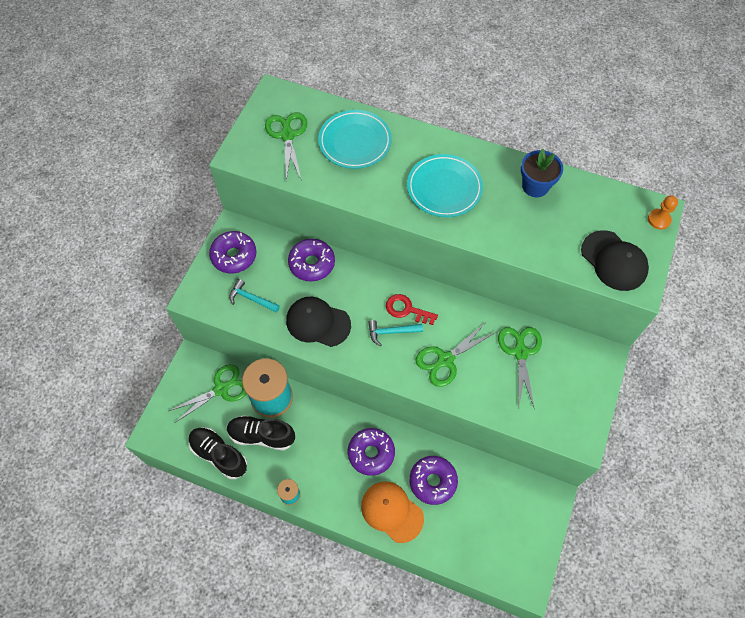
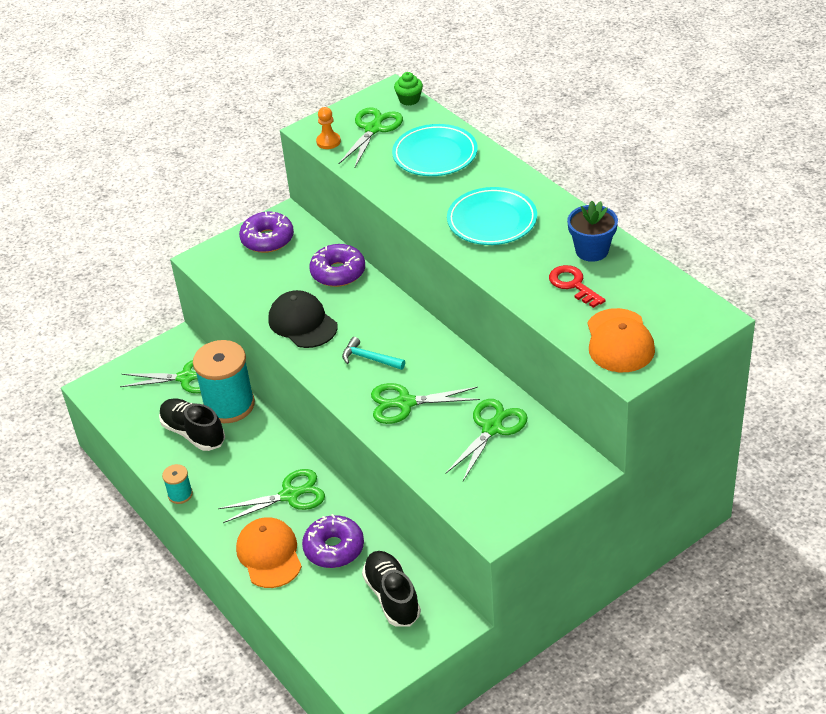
camera: 35 degrees right, 20 degrees down
black shoe [188,427,247,479] -> black shoe moved to [362,551,421,627]
turquoise hammer [229,279,280,313] -> none
purple donut [348,428,395,476] -> green scissors [218,469,325,523]
red key [386,294,438,325] -> red key moved to [549,265,606,308]
black cap [581,230,649,291] -> orange cap [587,308,655,372]
orange pawn [648,196,678,230] -> orange pawn moved to [316,107,341,149]
none -> green cupcake [394,72,423,106]

